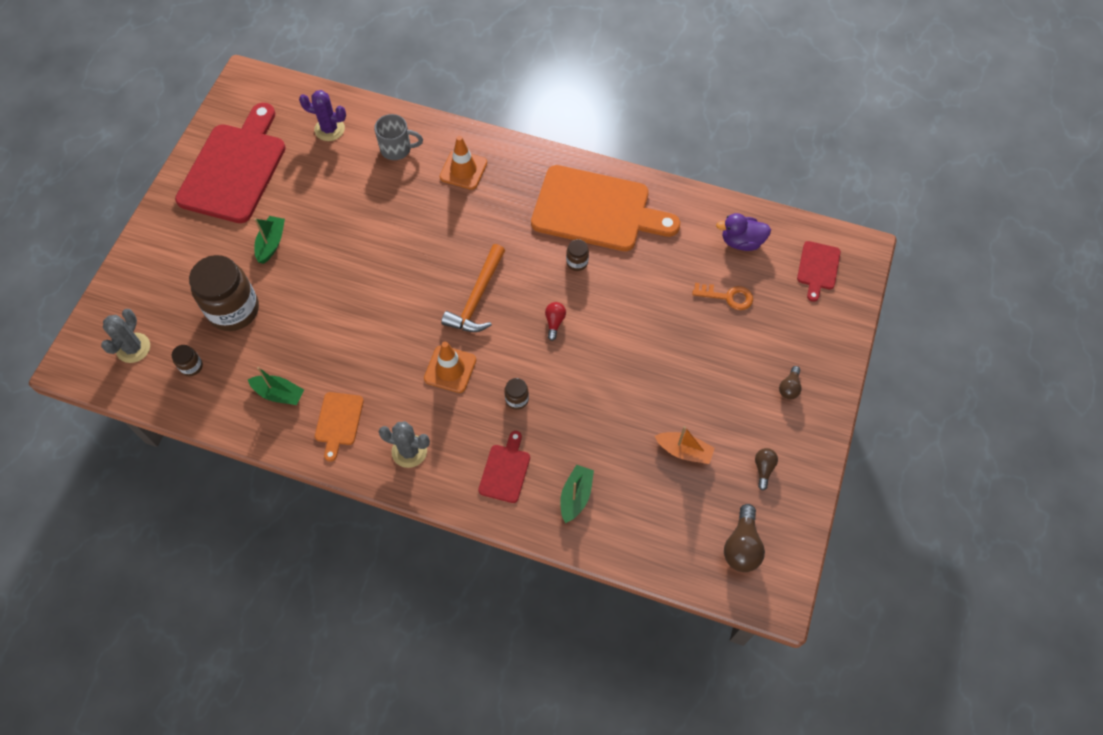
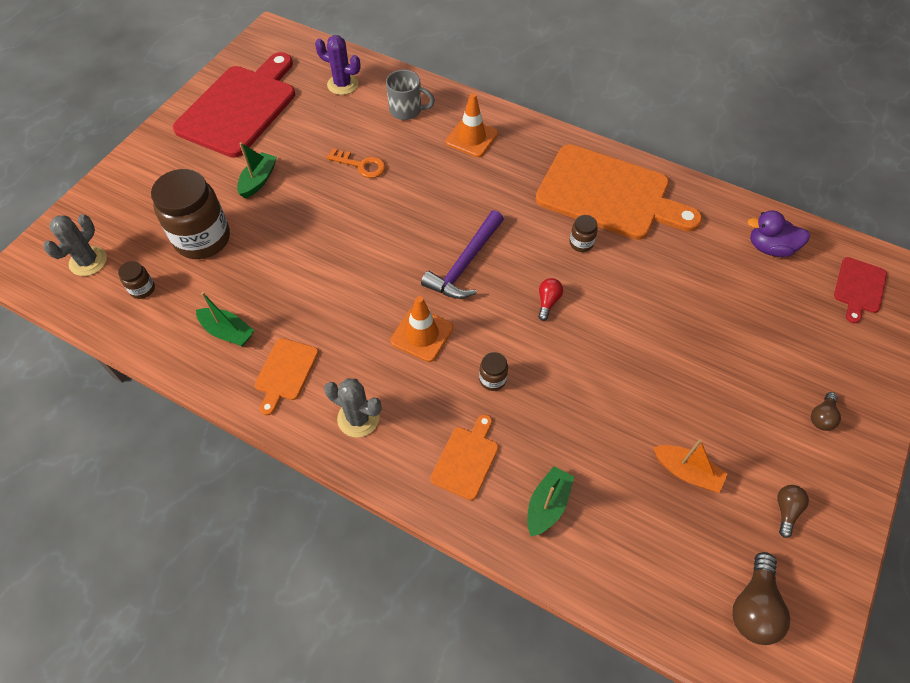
camera: 10 degrees right, 5 degrees down
orange hammer [441,244,505,332] -> purple hammer [421,210,504,299]
red cutting board [478,431,530,503] -> orange cutting board [430,414,499,500]
orange key [692,283,753,310] -> orange key moved to [327,148,386,178]

